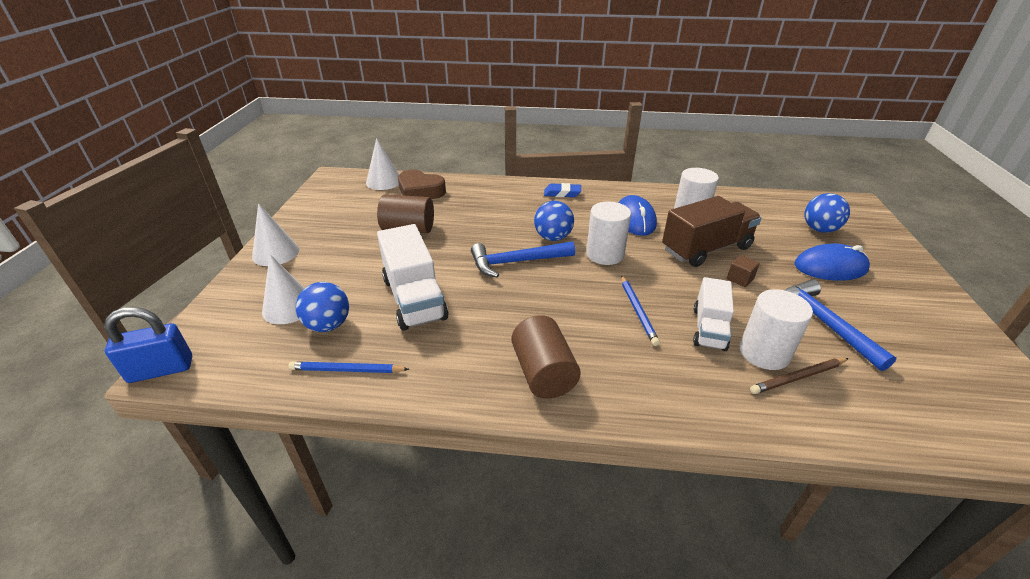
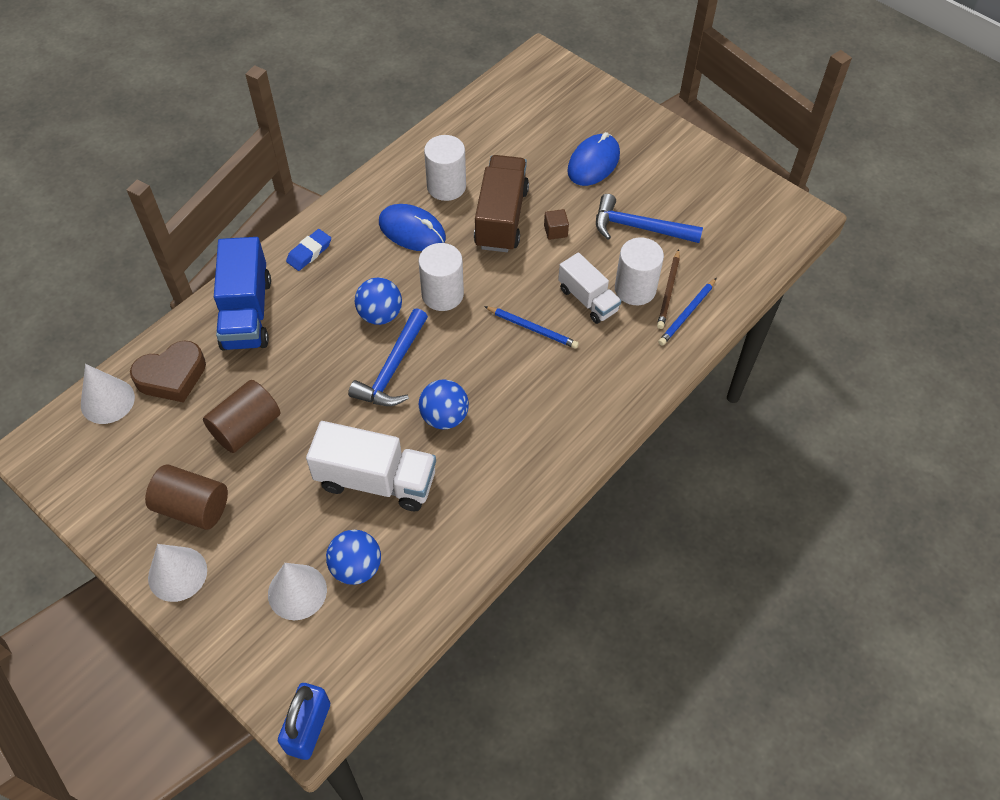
camera: 55 degrees left, 20 degrees up
blue pencil [288,361,409,373] -> blue pencil moved to [658,278,717,346]
brown cylinder [511,315,581,399] -> brown cylinder moved to [145,464,228,530]
blue ball [804,193,850,233] -> blue ball moved to [419,379,469,429]
none -> blue truck [214,237,271,351]

